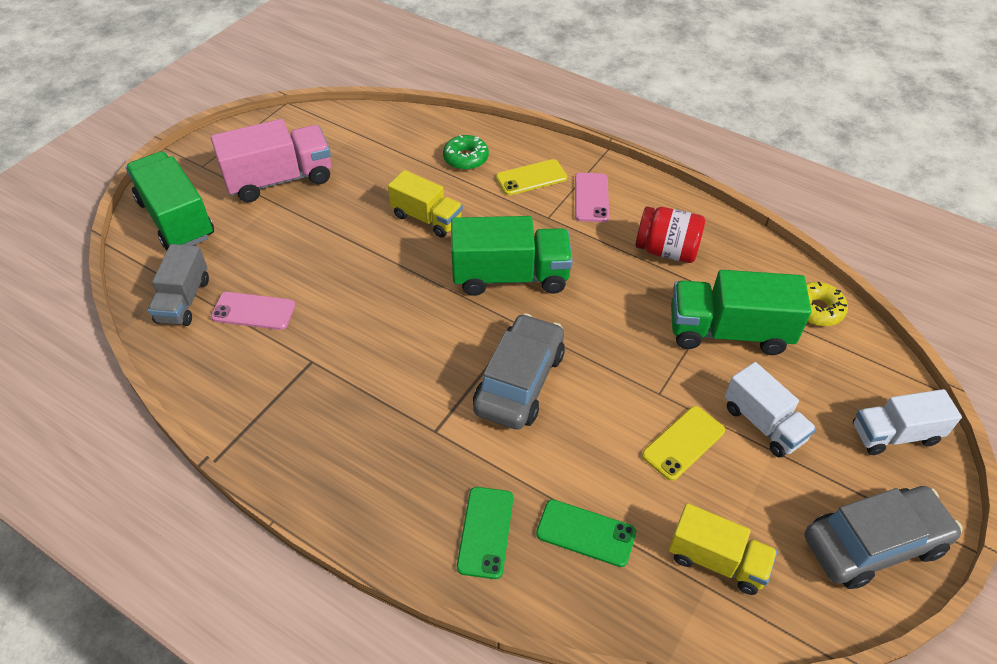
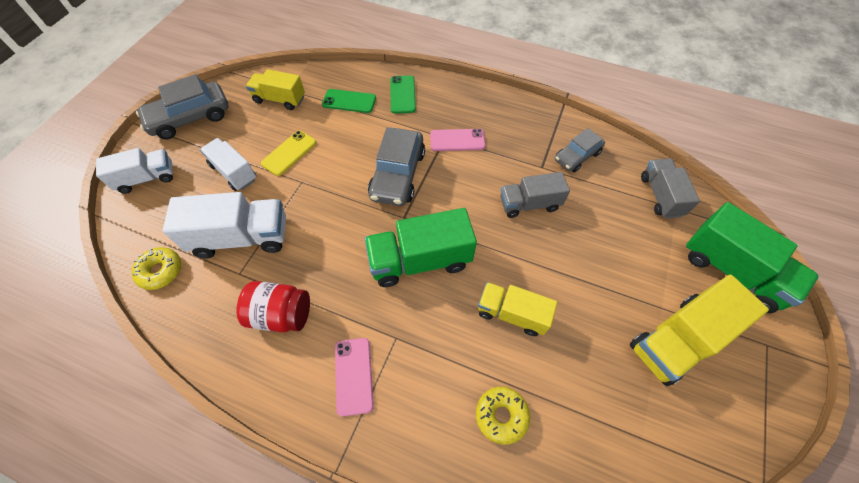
camera: 170 degrees right, 10 degrees up
pink truck [211,119,331,203] -> yellow truck [630,275,769,386]
pink phone [211,292,295,330] -> pink phone moved to [430,129,485,151]
green donut [443,135,489,170] -> yellow donut [476,387,530,445]
yellow phone [496,159,567,195] -> none
green truck [671,270,811,355] -> white truck [162,192,286,258]
none -> grey truck [500,172,570,218]
none -> grey car [555,128,605,172]

